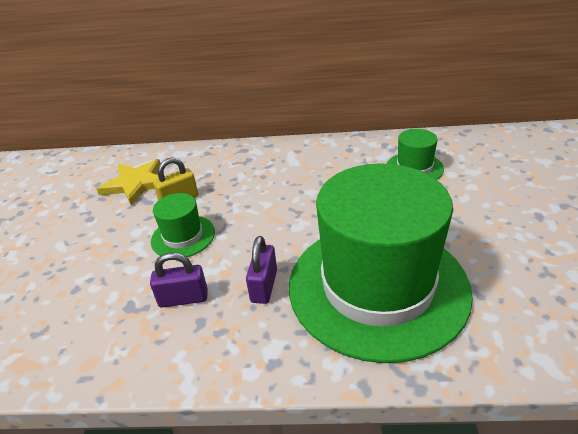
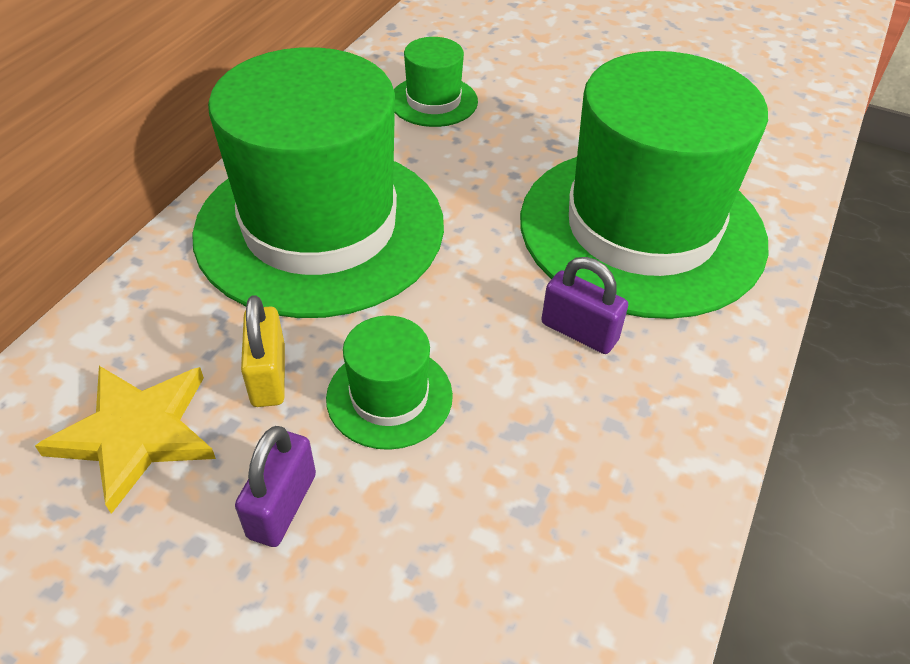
camera: 70 degrees left, 10 degrees up
purple padlock [150,252,208,308] -> purple padlock moved to [235,426,316,547]
none -> green hat [192,47,444,318]

